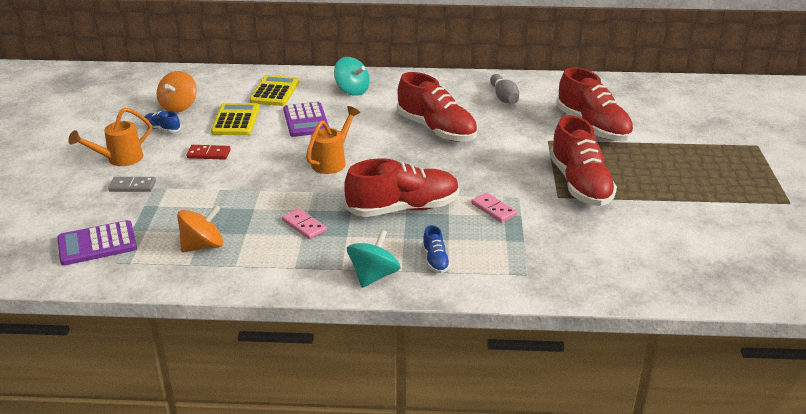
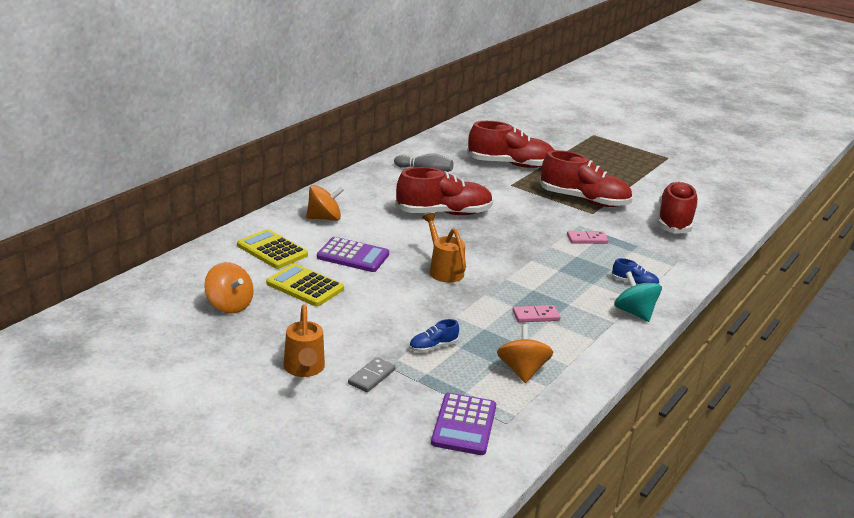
camera: 60 degrees left, 5 degrees down
blue shoe [143,111,181,133] -> blue shoe moved to [409,319,459,352]
red domino [187,145,231,160] -> none
turquoise spinning top [334,57,370,96] -> orange spinning top [306,185,344,221]
red shoe [344,158,460,217] -> red shoe moved to [658,181,698,234]

